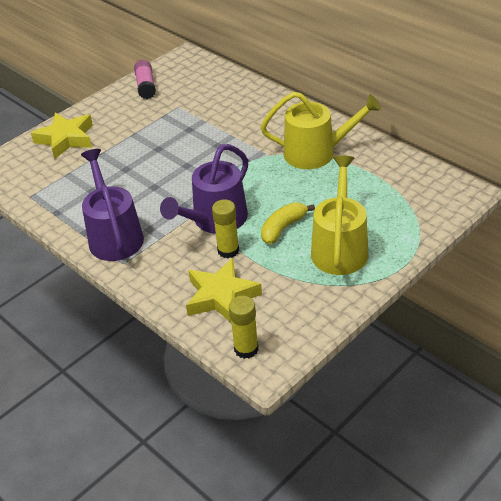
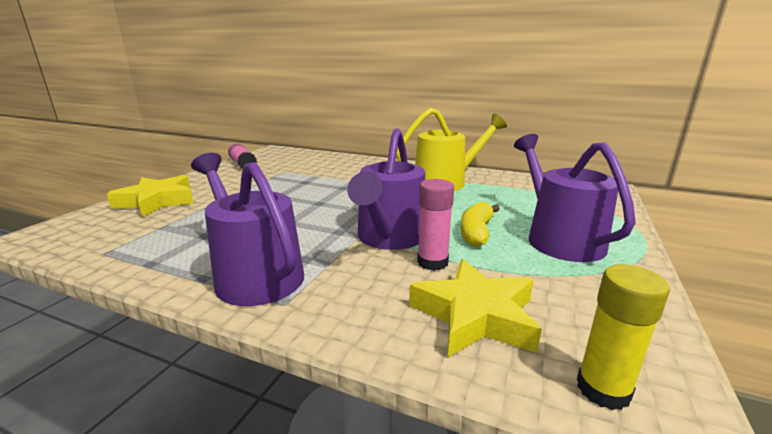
camera: 25 degrees left, 20 degrees down
yellow glue stick [212,199,239,258] -> pink glue stick [417,179,454,271]
yellow watering can [311,156,368,275] -> purple watering can [514,134,636,262]

